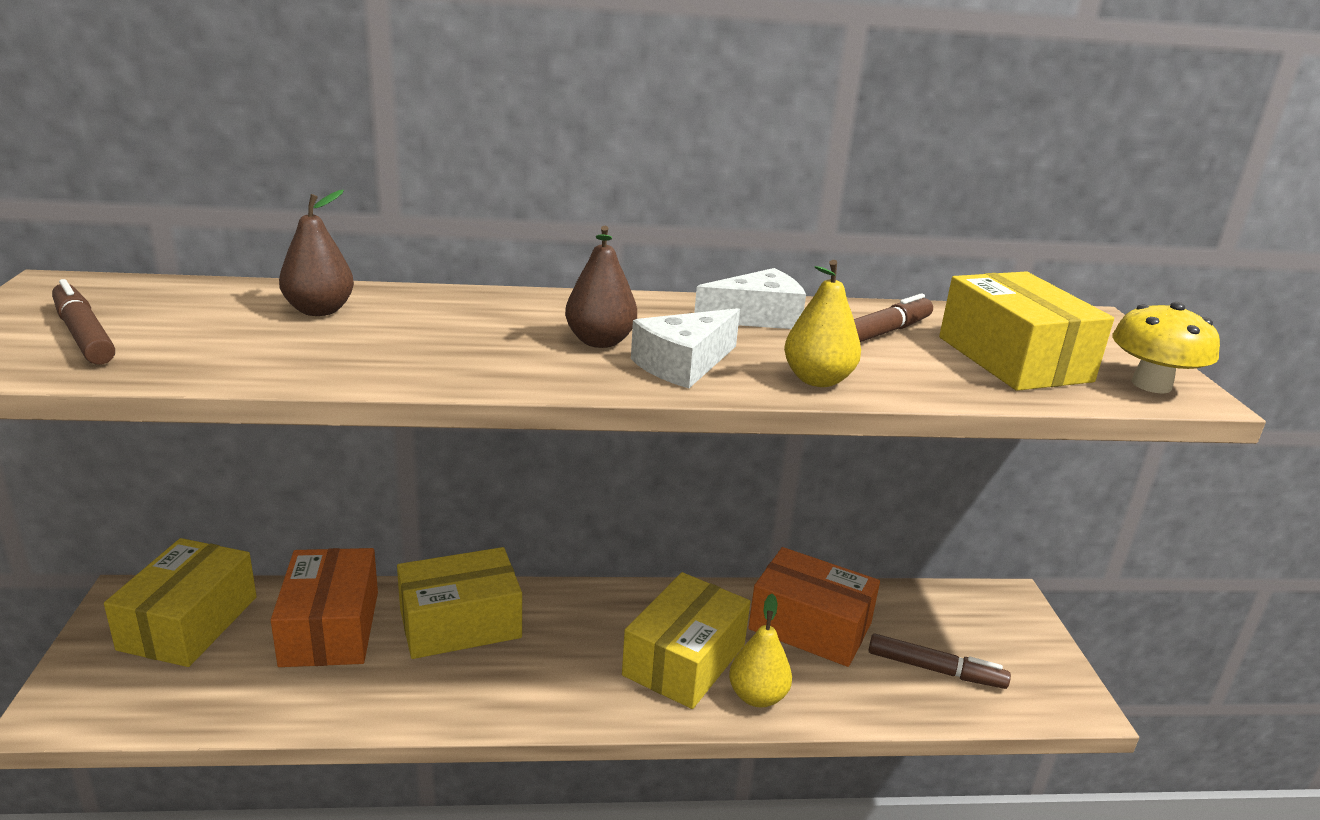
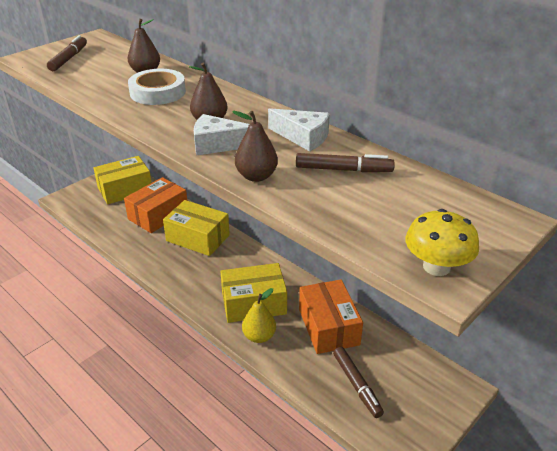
camera: 50 degrees right, 10 degrees up
yellow pear [784,260,861,387] -> brown pear [232,111,278,182]
yellow box [939,272,1114,391] -> none
none -> white tape [128,69,186,105]

